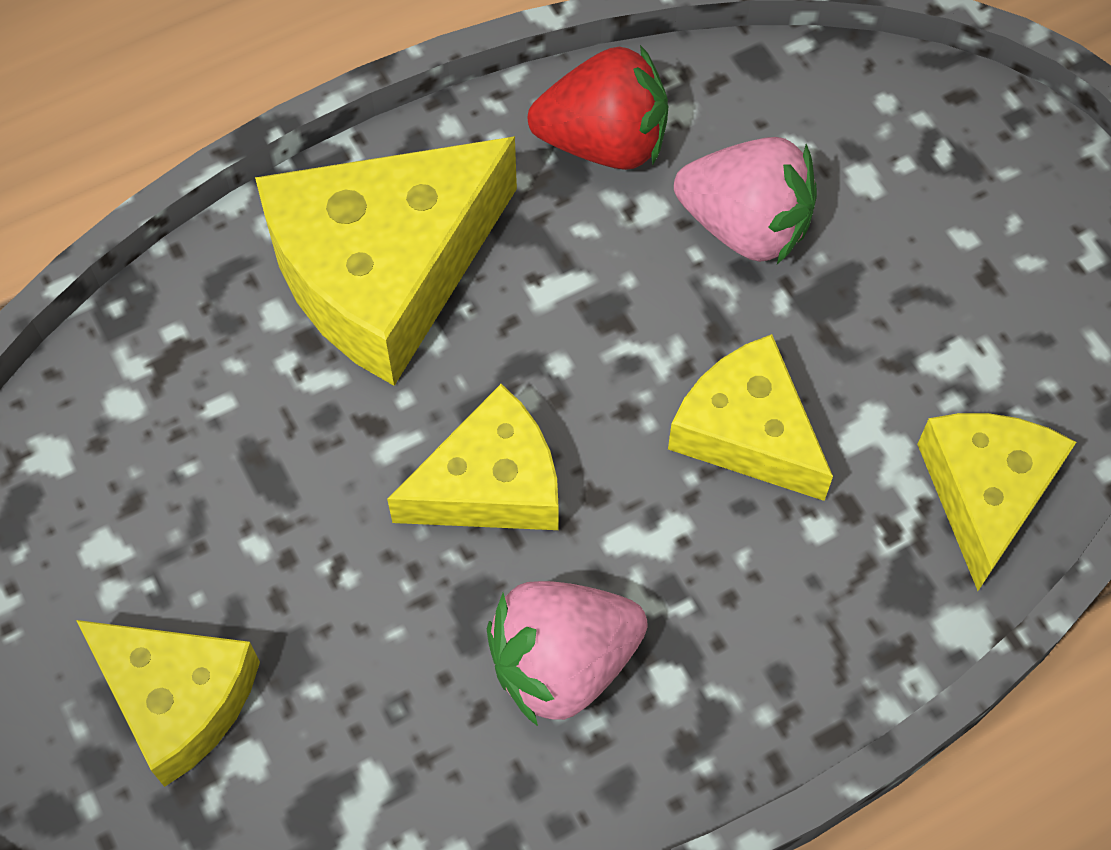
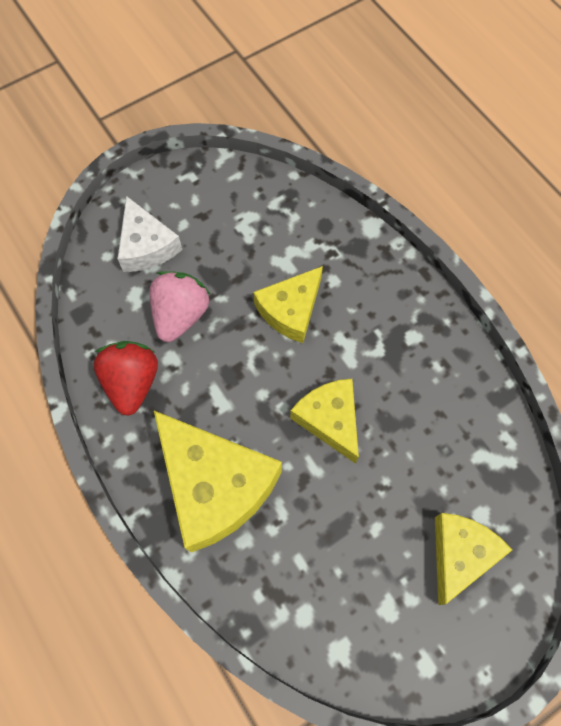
camera: 95 degrees left, 5 degrees up
pink strawberry [487,581,648,726] -> none
yellow cheese [917,413,1076,591] -> none
none -> white cheese [117,196,182,272]

